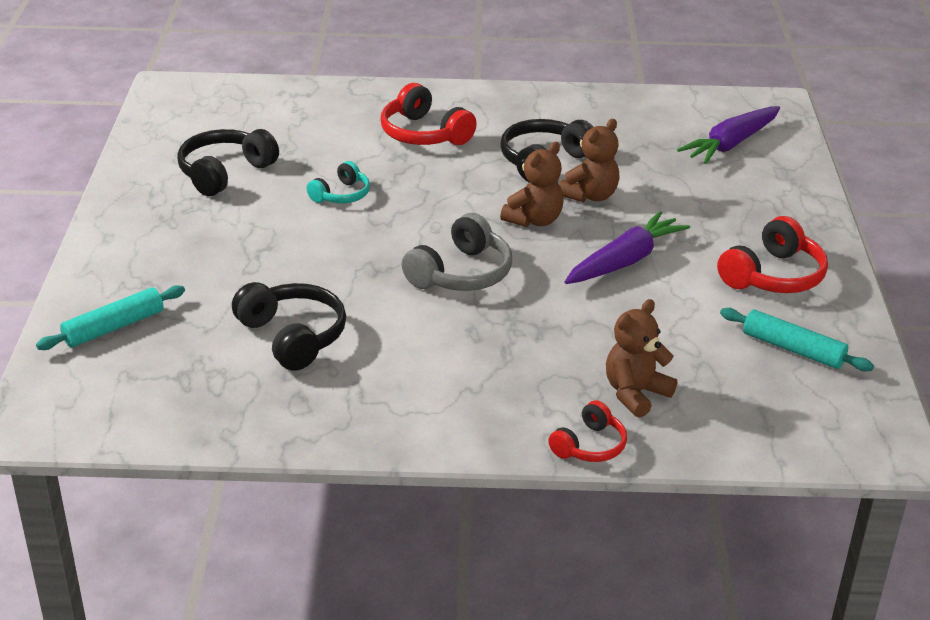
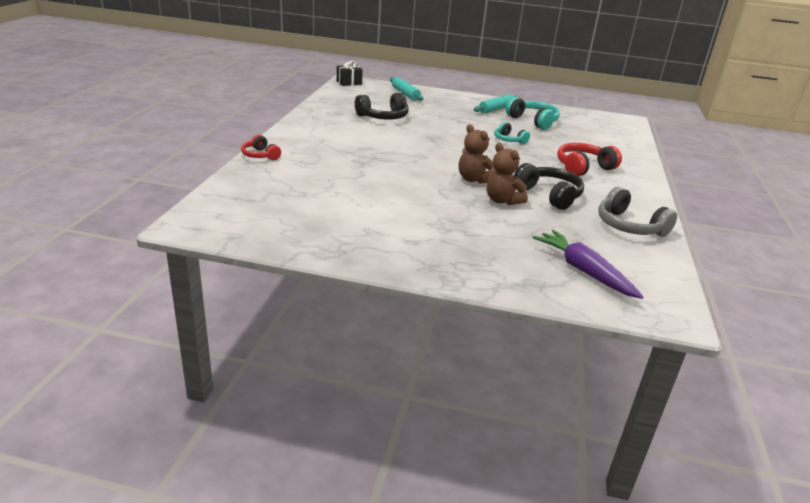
camera: 100 degrees right, 5 degrees down
black headphones [177,129,279,196] -> turquoise headphones [506,97,560,130]
grey headphones [402,213,512,291] -> grey headphones moved to [598,187,677,237]
purple carrot [565,211,690,284] -> none
brown teddy bear [606,299,677,418] -> none
red headphones [717,216,828,293] -> none
turquoise rolling pin [720,308,874,372] -> turquoise rolling pin moved to [474,94,520,113]
none -> black gift [337,61,363,86]

